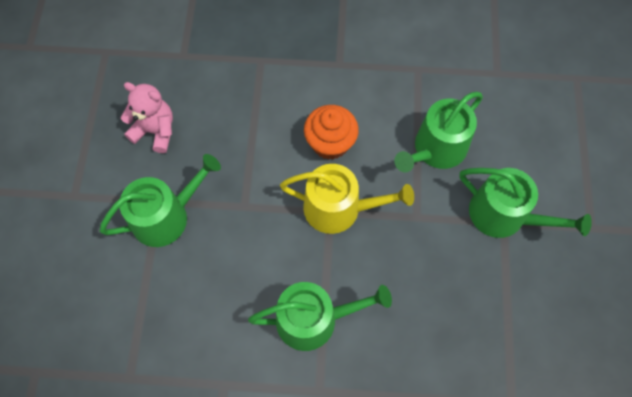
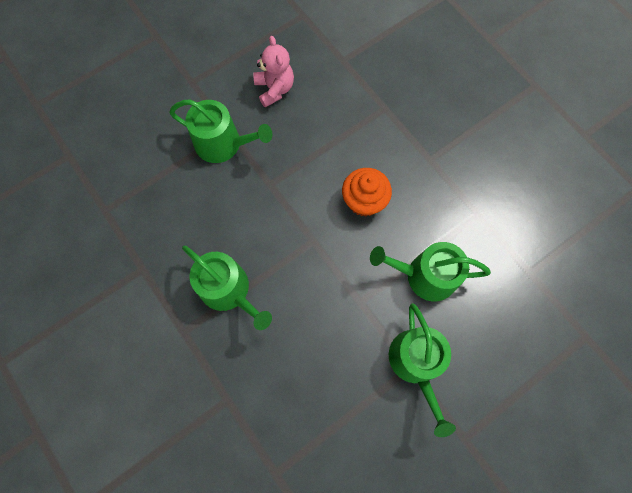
camera: 50 degrees right, 5 degrees up
yellow watering can [280,164,414,234] -> none

